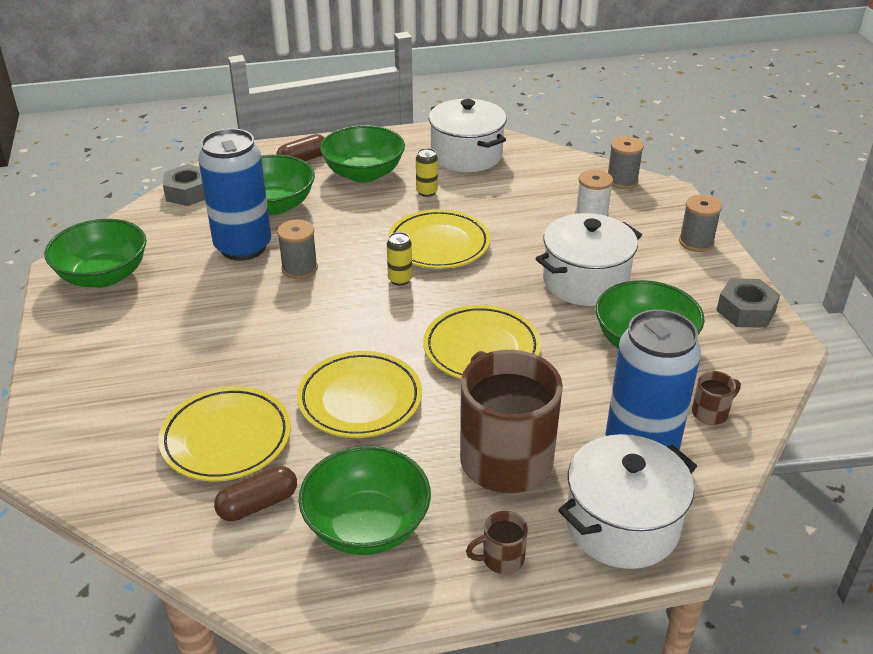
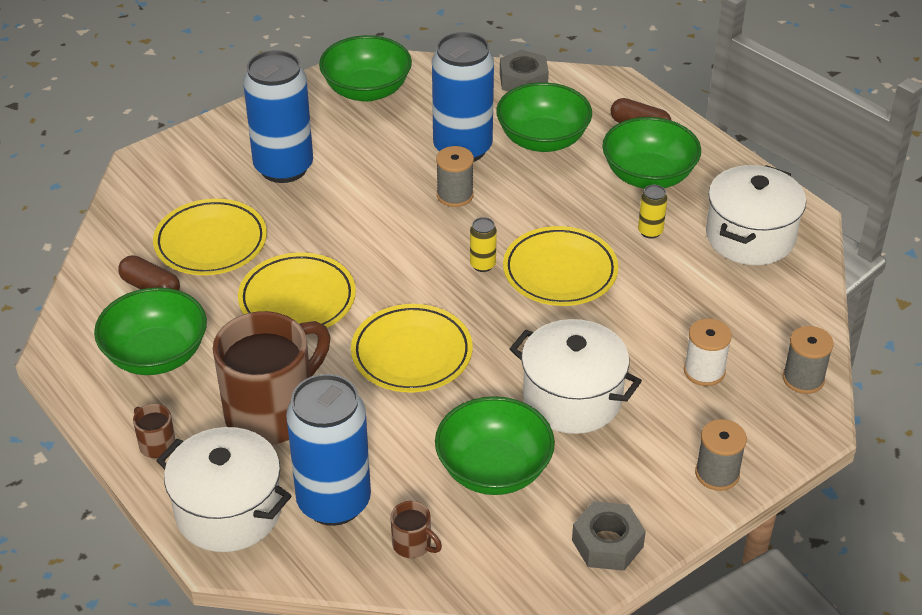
camera: 65 degrees right, 5 degrees up
none -> blue can [243,50,313,183]

